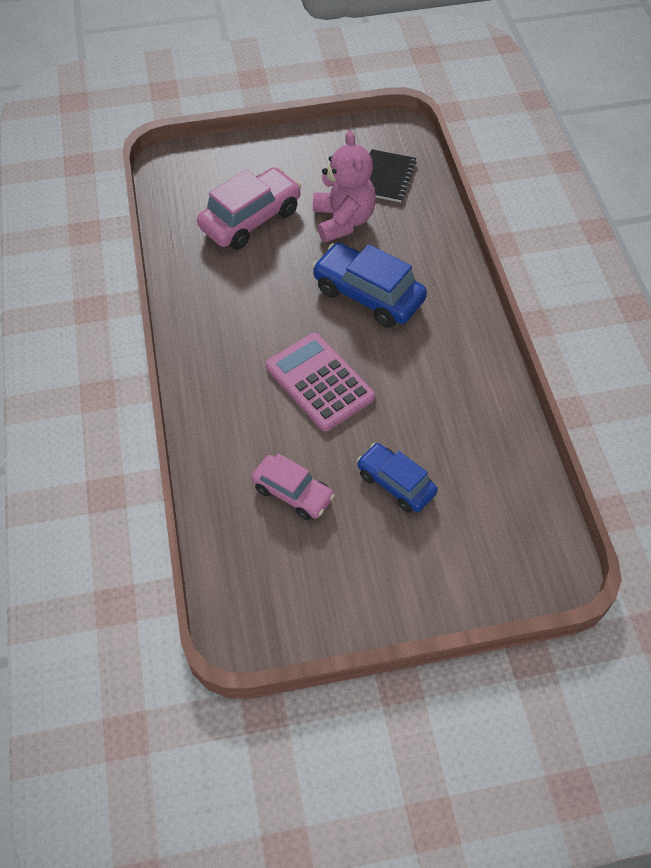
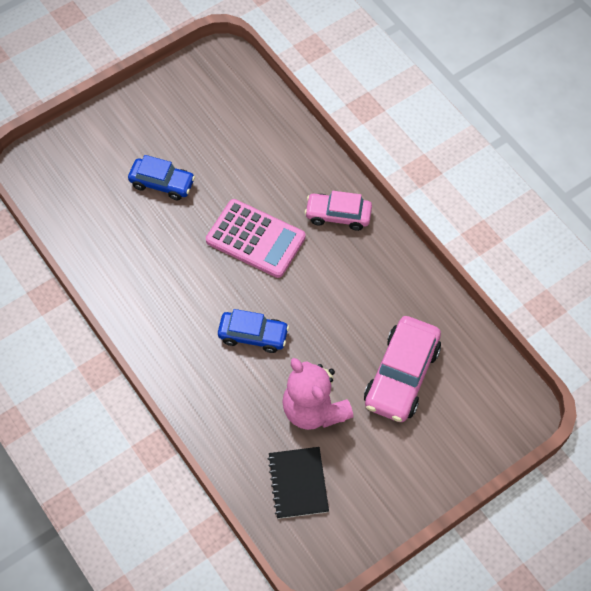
camera: 155 degrees right, 5 degrees up
pink car [251,453,335,520] -> pink car moved to [305,191,372,231]
blue car [312,243,427,328] -> blue car [218,309,289,353], size x0.64

